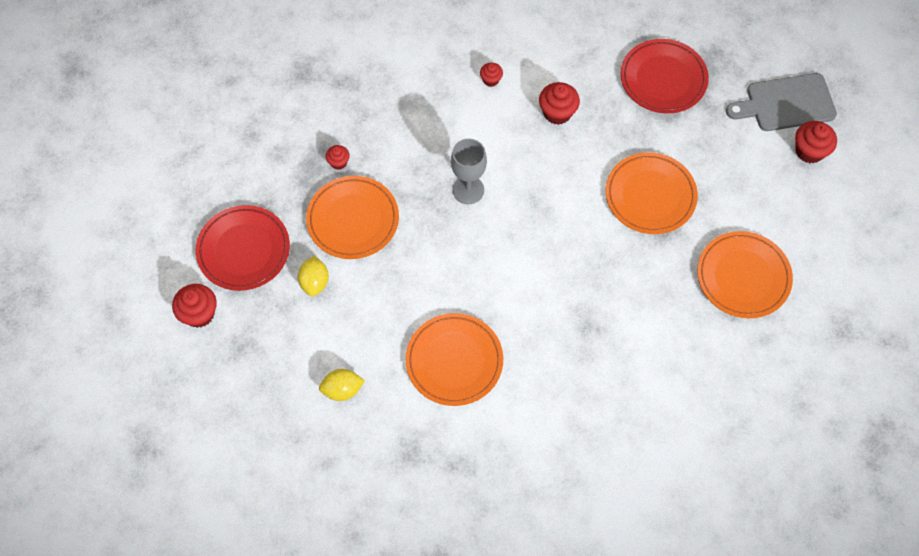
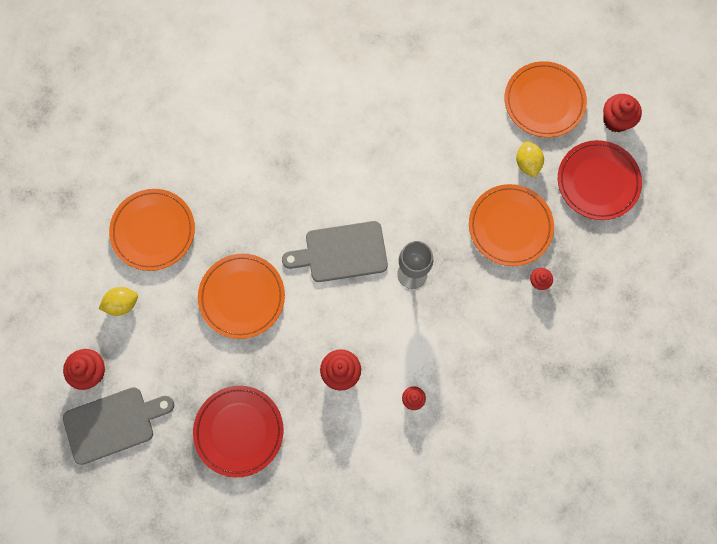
camera: 170 degrees right, 10 degrees up
yellow lemon [319,369,365,401] -> yellow lemon moved to [98,287,138,316]
orange plate [405,313,503,406] -> orange plate moved to [505,61,587,138]
none -> grey cutting board [282,221,388,282]

